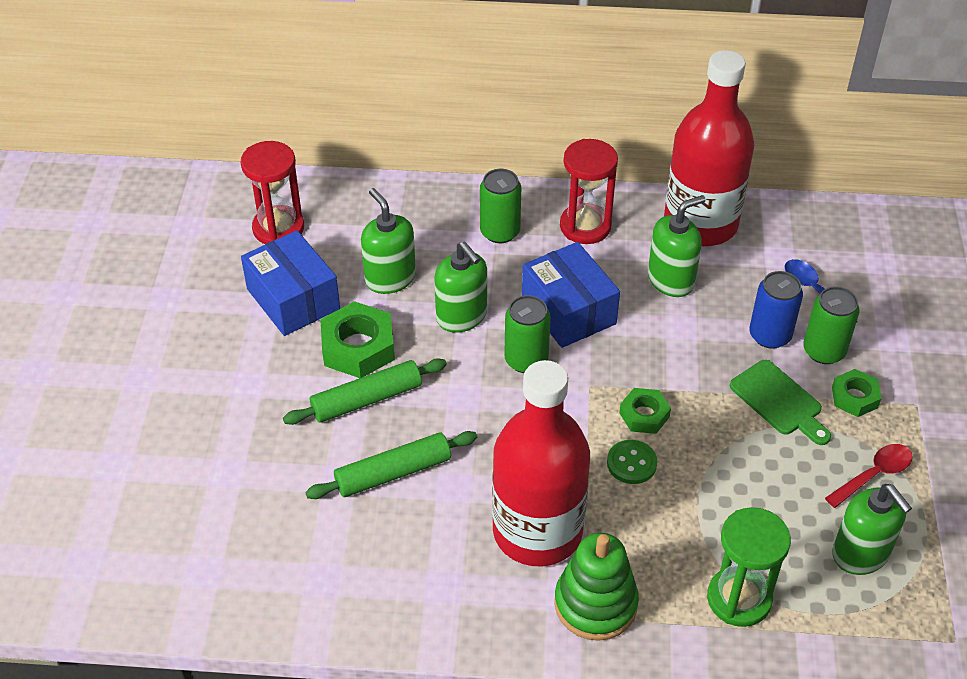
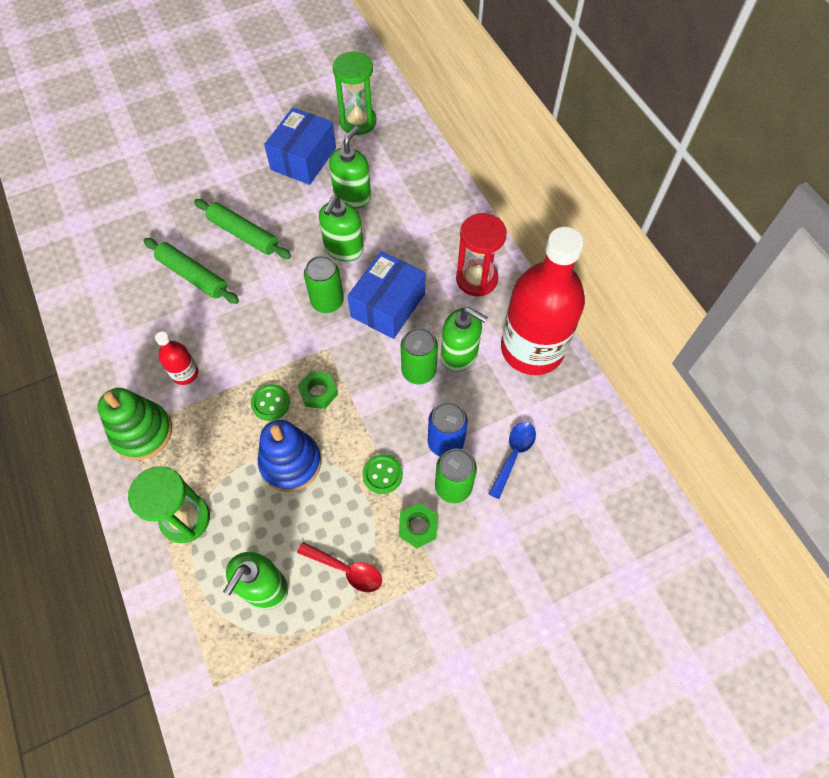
camera: 60 degrees right, 15 degrees up
red hourglass [241,141,304,244] -> green hourglass [333,51,376,135]
green nut [321,301,395,378] -> none
green can [480,169,521,243] -> green can moved to [401,328,438,384]
red bottle [492,360,590,566] -> red bottle [155,331,199,385], size x0.42
green cutting board [730,360,831,445] -> green button [362,454,403,494]
none -> blue stacking toy [258,420,321,492]

